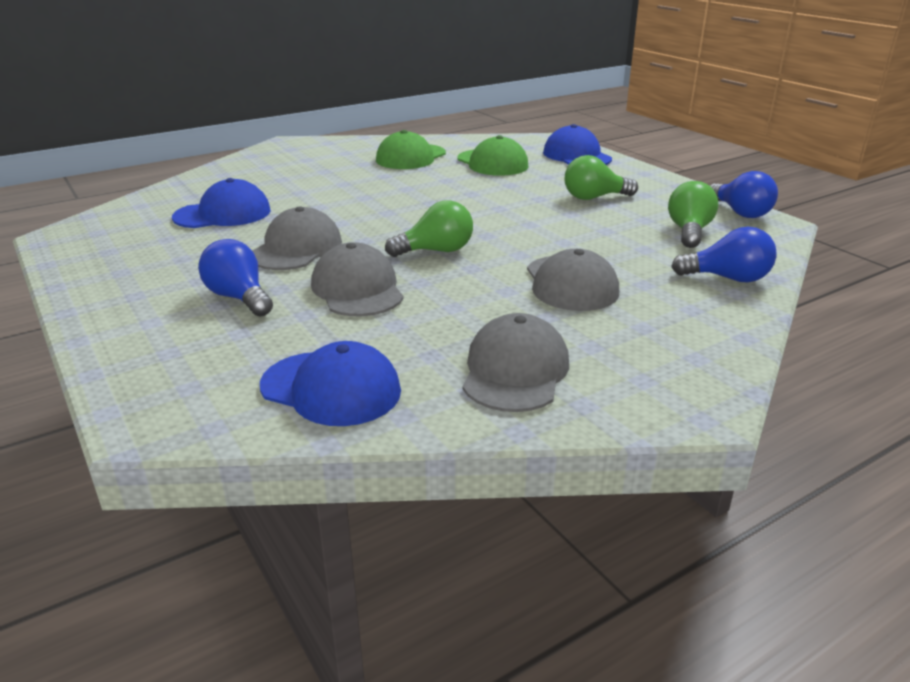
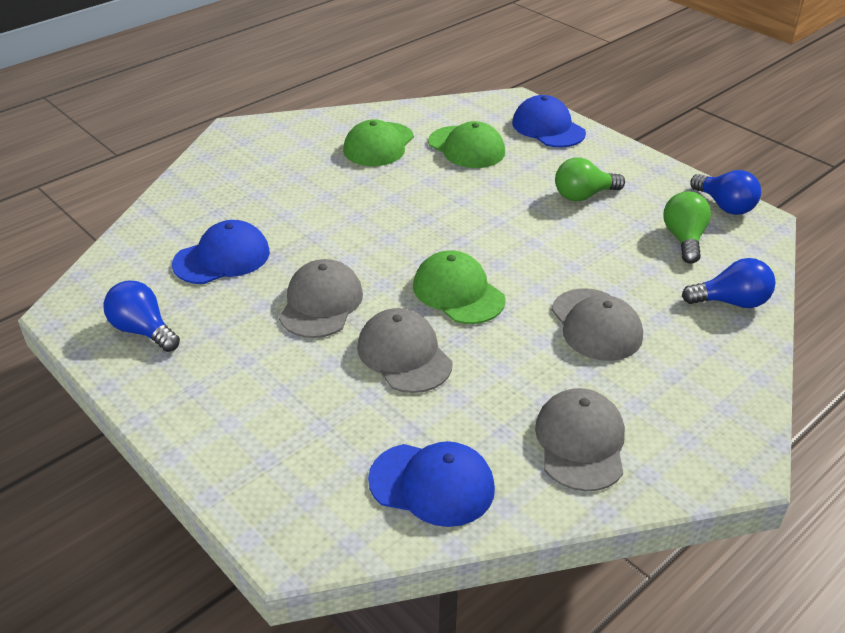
camera: 10 degrees left, 10 degrees up
blue light bulb [198,239,273,317] -> blue light bulb moved to [103,281,180,352]
green light bulb [385,200,473,257] -> green cap [413,251,506,324]

